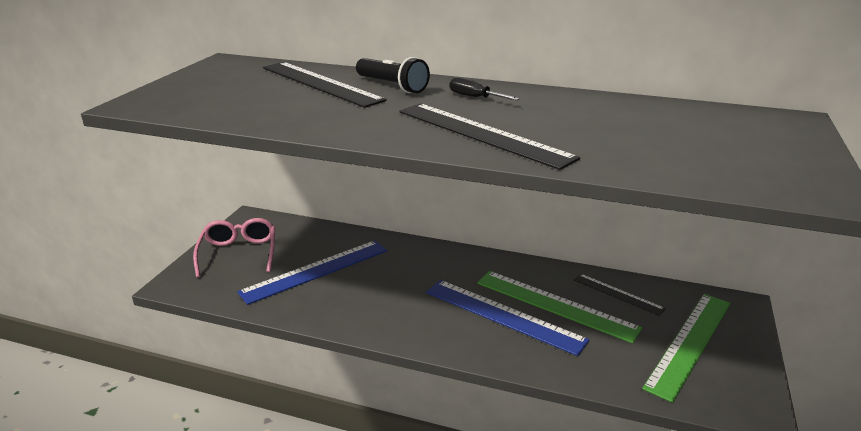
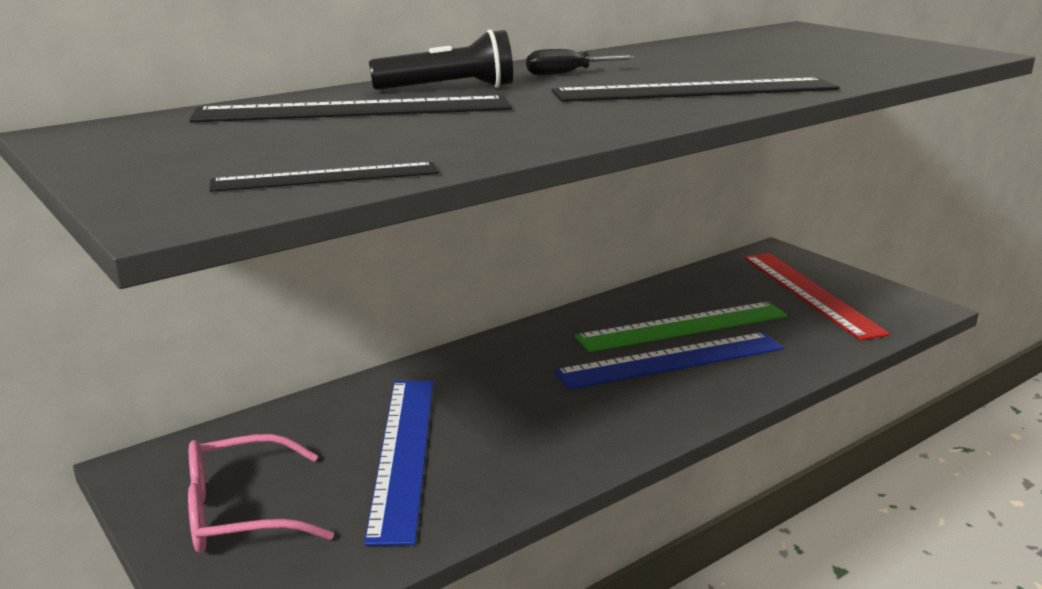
camera: 55 degrees left, 5 degrees down
pink glasses [193,218,275,278] -> pink glasses turned 45 degrees counterclockwise [188,434,334,553]
black ruler [574,274,666,316] -> black ruler moved to [209,162,439,192]
green ruler [642,294,731,403] -> red ruler [744,253,890,340]

